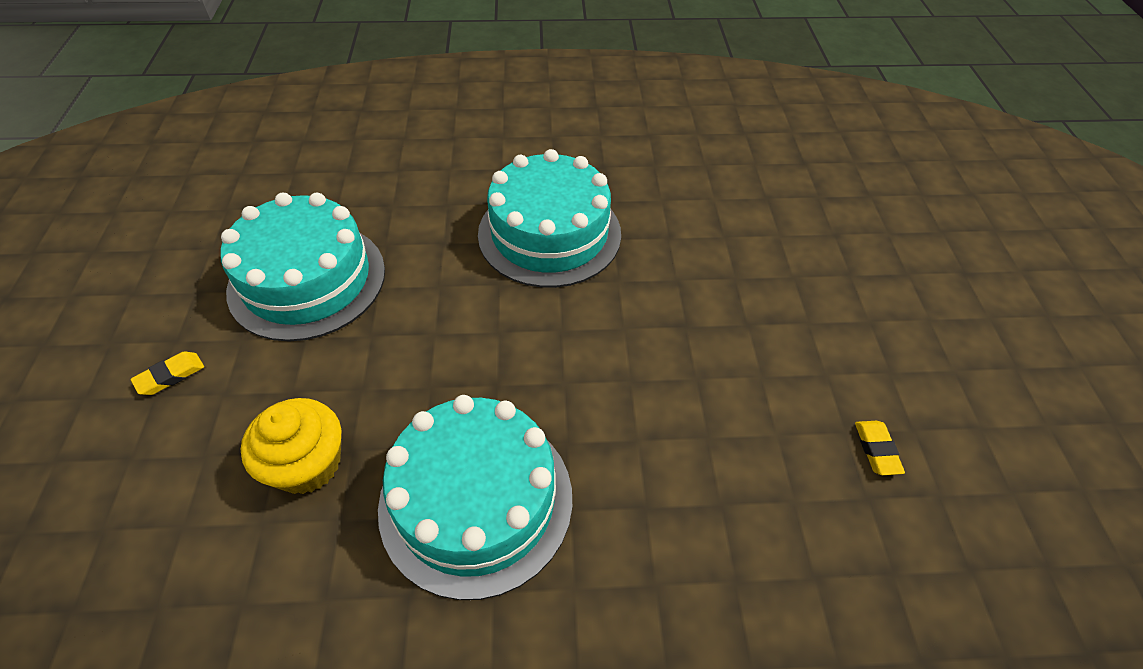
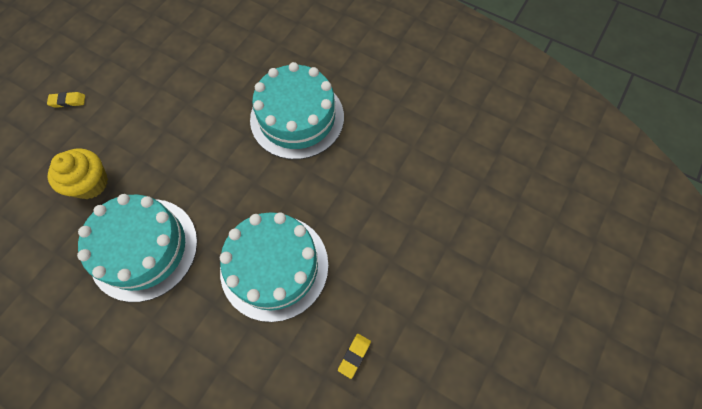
camera: 35 degrees right, 15 degrees up
turquoise cake [221,193,385,341] -> turquoise cake moved to [220,212,328,322]

